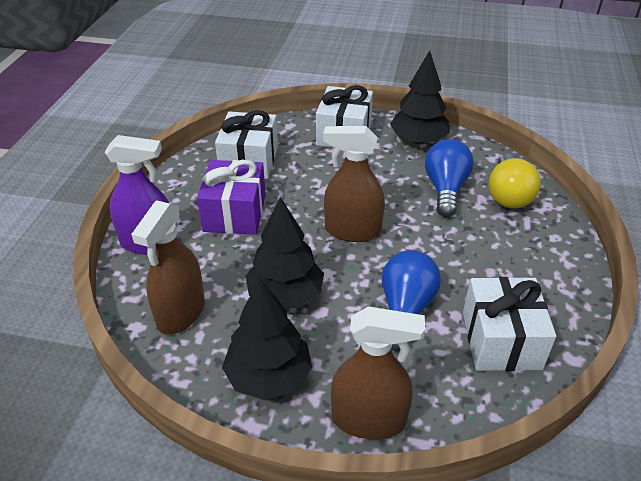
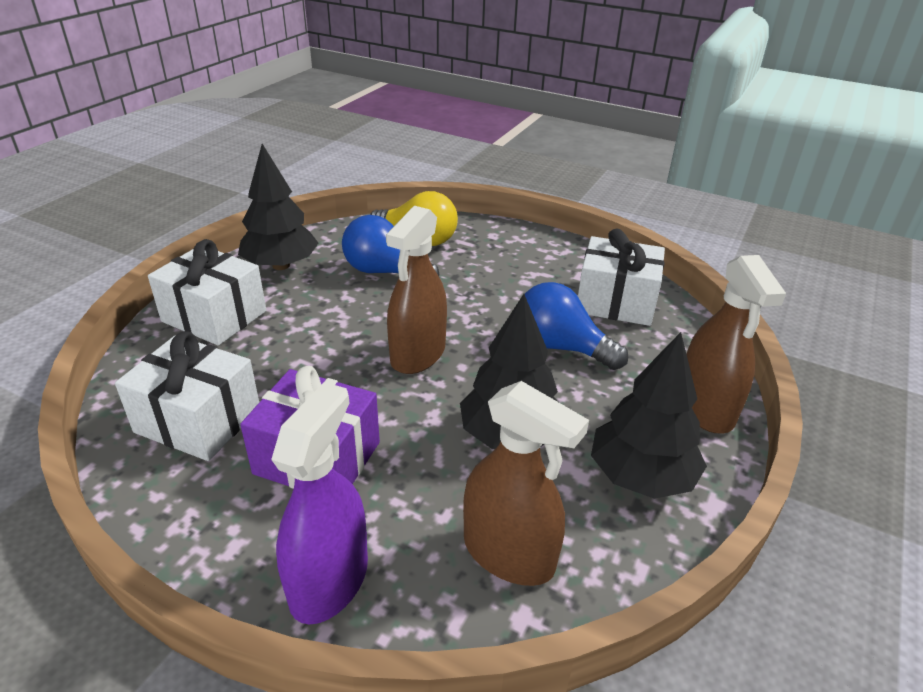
camera: 75 degrees left, 5 degrees down
brown spray bottle [331,306,425,439] -> brown spray bottle turned 150 degrees clockwise [687,255,786,433]

